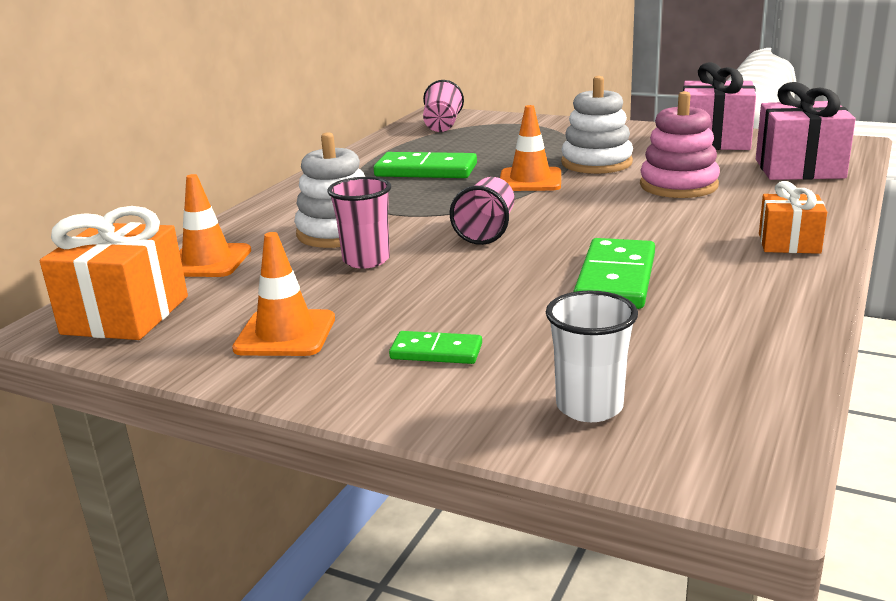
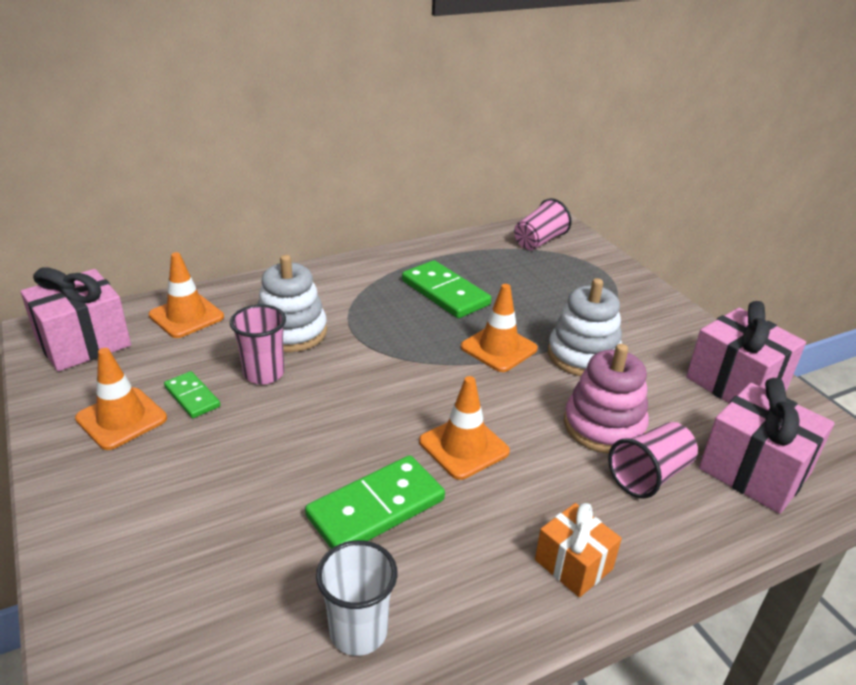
camera: 35 degrees right, 10 degrees up
orange gift [40,206,188,340] -> pink gift [21,267,131,371]
green domino [389,331,482,364] -> green domino moved to [164,371,220,418]
pink cup [450,177,514,245] -> pink cup moved to [608,422,698,498]
white cup [546,290,638,422] -> white cup moved to [316,540,397,656]
none -> orange traffic cone [419,376,510,480]

